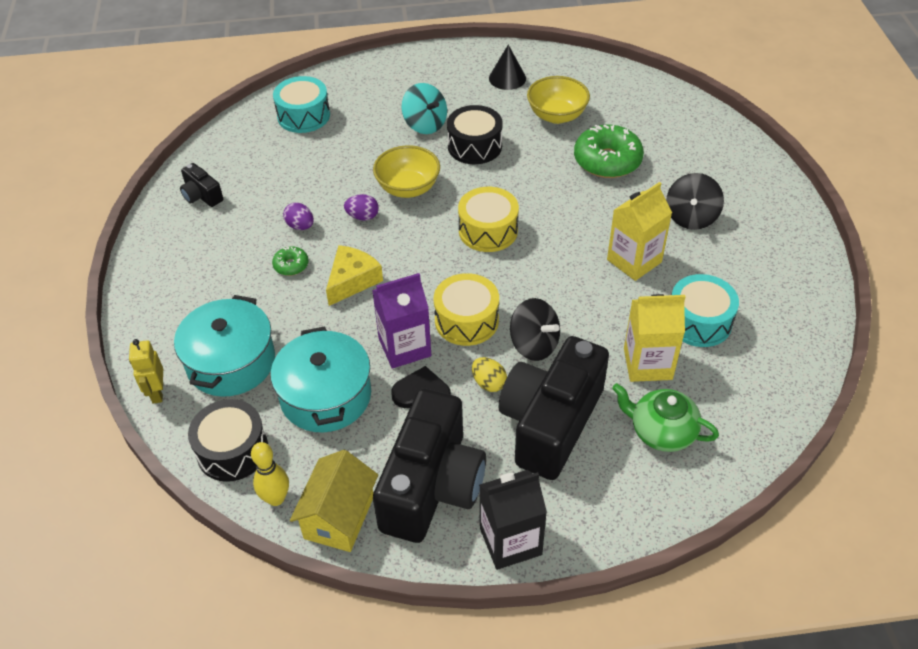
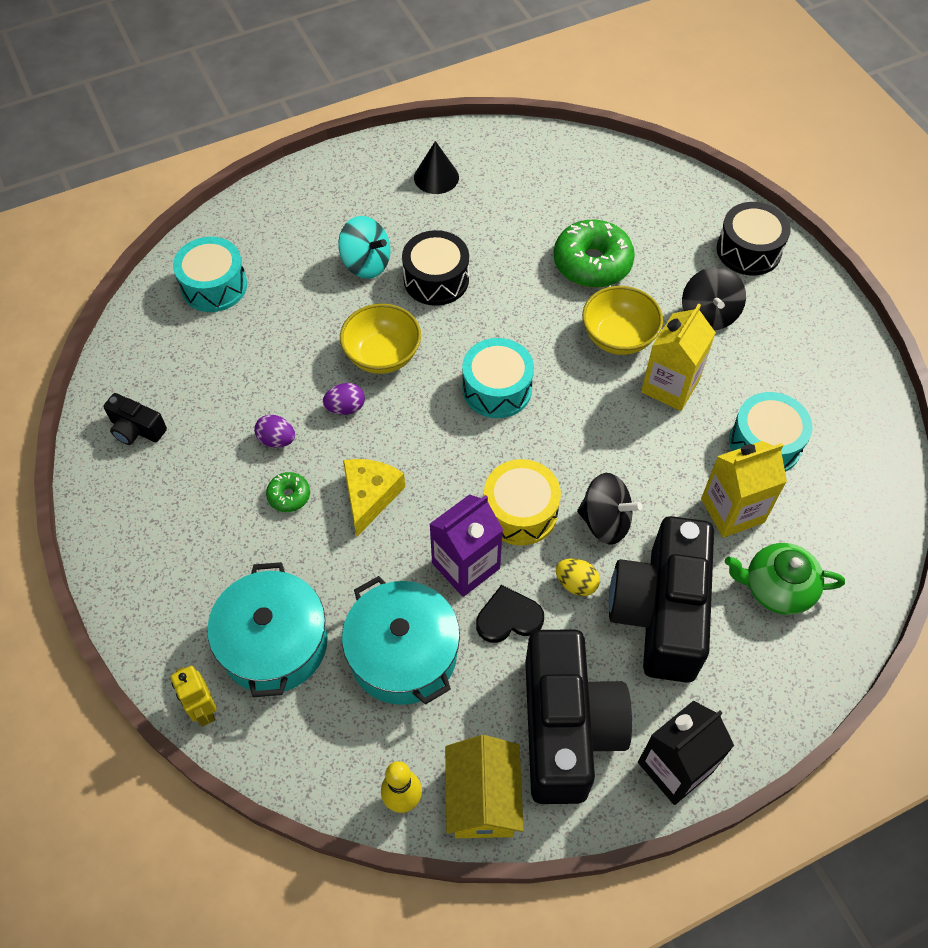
camera: 20 degrees left, 10 degrees up
black drum [188,399,268,482] -> black drum moved to [717,202,791,276]
yellow drum [458,187,519,252] -> turquoise drum [462,338,534,418]
yellow bowl [527,76,590,124] -> yellow bowl moved to [582,286,663,355]

